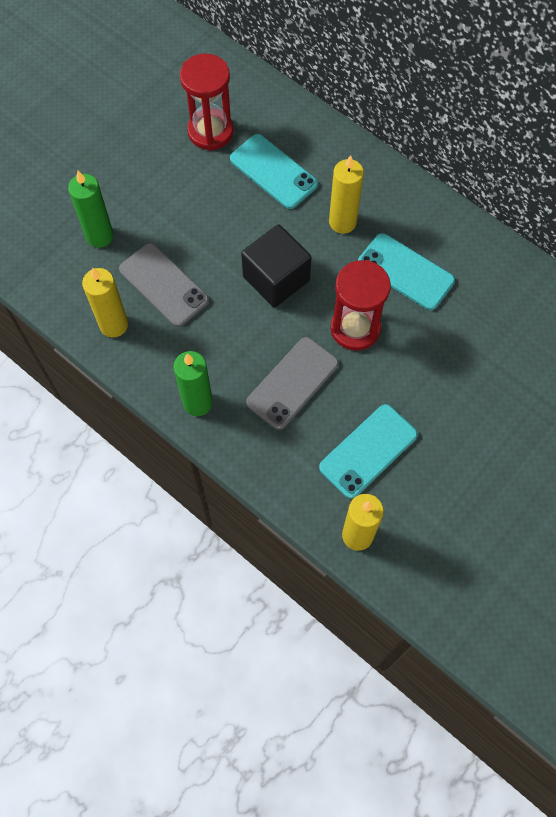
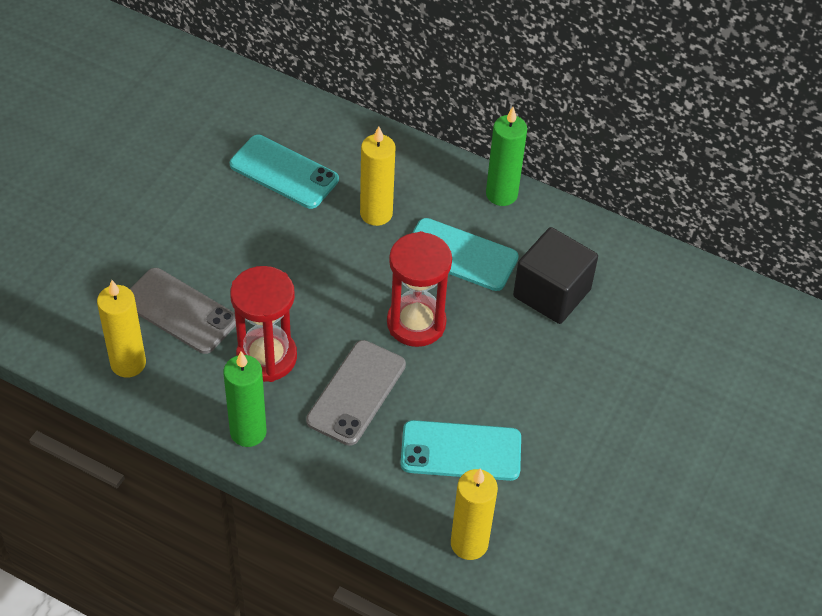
camera: 15 degrees left, 15 degrees down
green candle [68,171,114,248] -> green candle moved to [486,107,527,206]
red hourglass [180,54,234,151] -> red hourglass moved to [230,266,297,382]
black cube [241,224,312,308] -> black cube moved to [513,227,598,324]
turquoise phone [319,404,418,499] -> turquoise phone turned 60 degrees clockwise [400,420,521,481]

